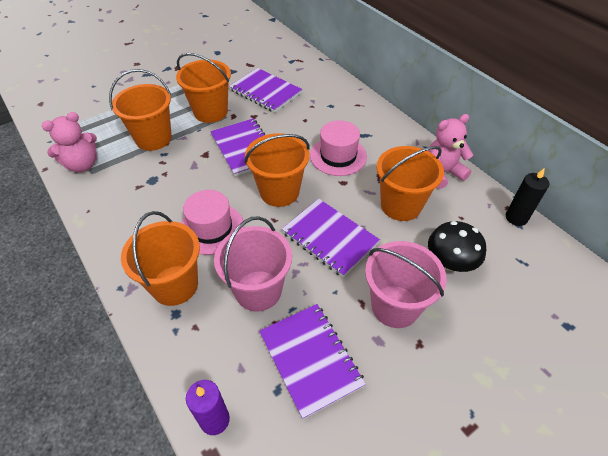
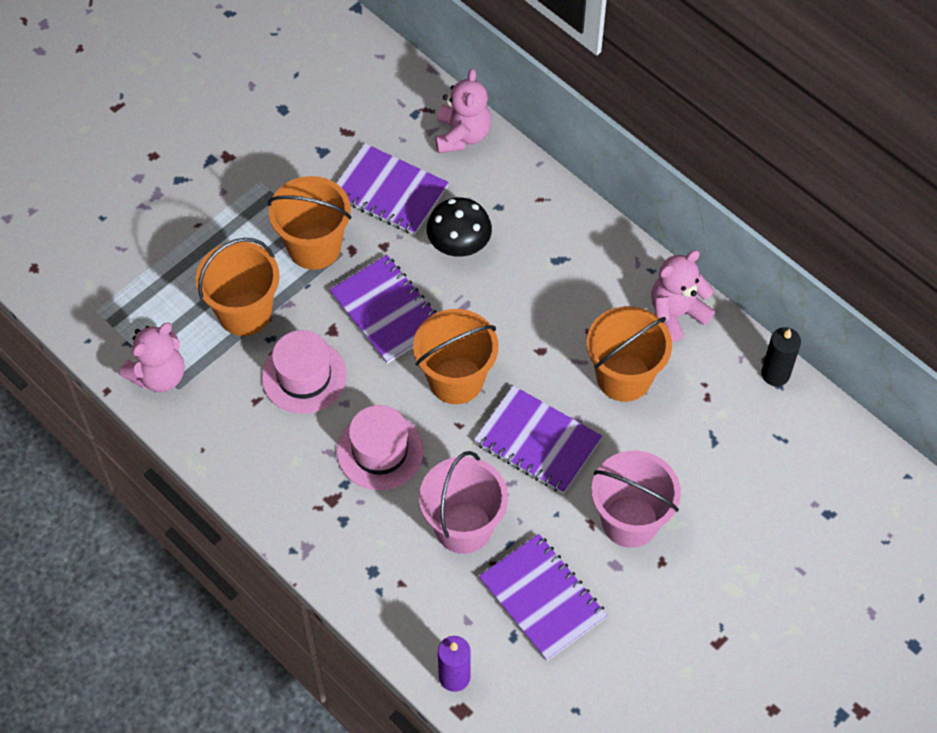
camera: 10 degrees left, 10 degrees up
orange bucket [121,211,200,306] -> none
pink hat [310,120,367,176] -> pink hat moved to [262,330,347,414]
black mushroom [428,221,486,272] -> black mushroom moved to [427,198,492,257]
none -> pink teddy bear [435,68,491,153]

